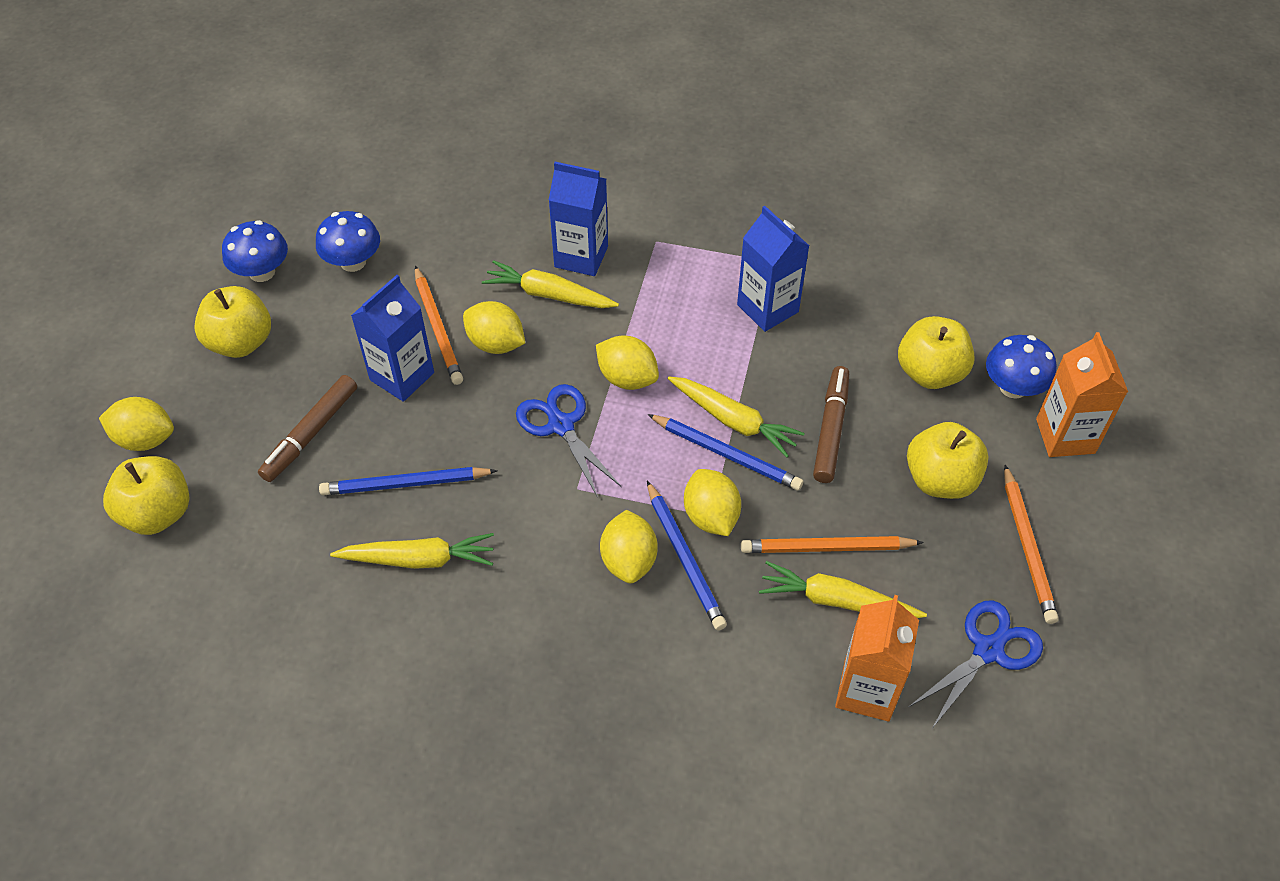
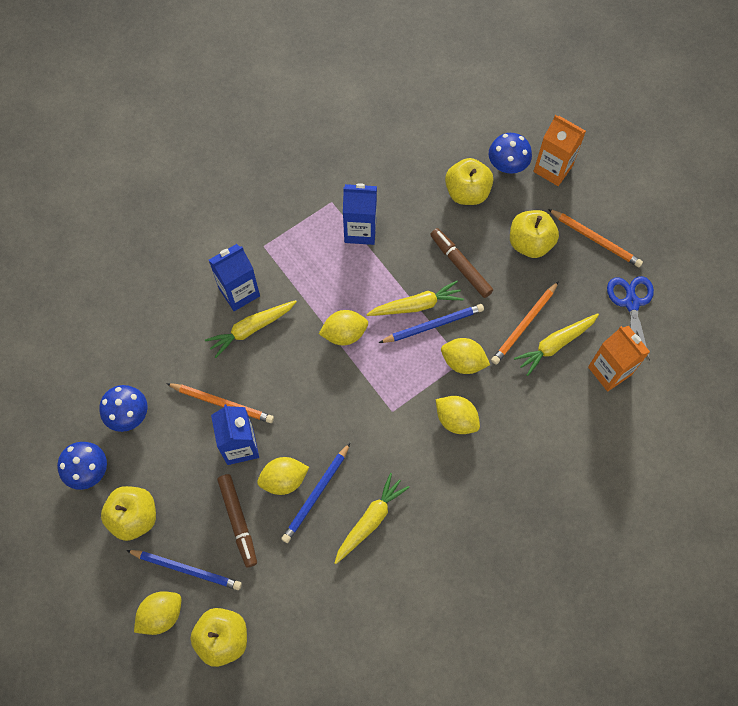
camera: 50 degrees left, 15 degrees up
yellow lemon [463,301,525,354] -> yellow lemon moved to [257,457,309,495]
blue scissors [516,384,621,498] -> none
blue pencil [647,481,727,630] -> blue pencil moved to [126,550,242,590]

